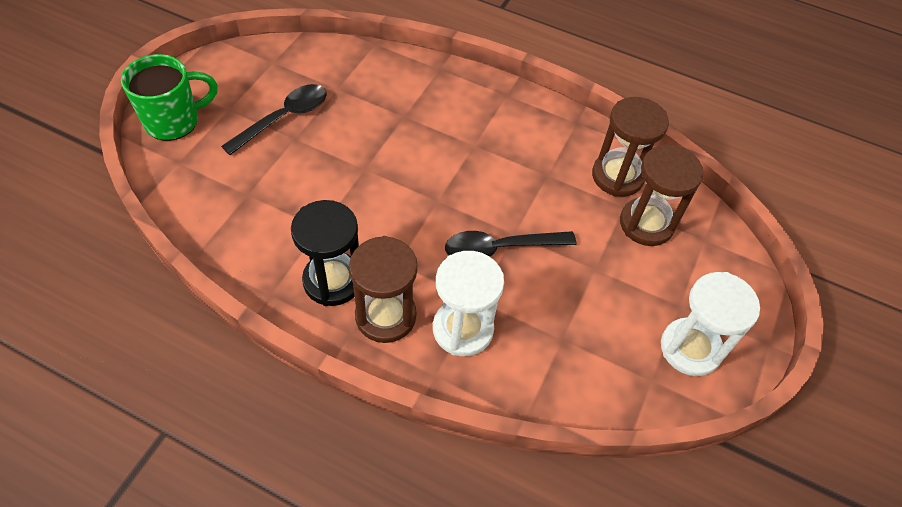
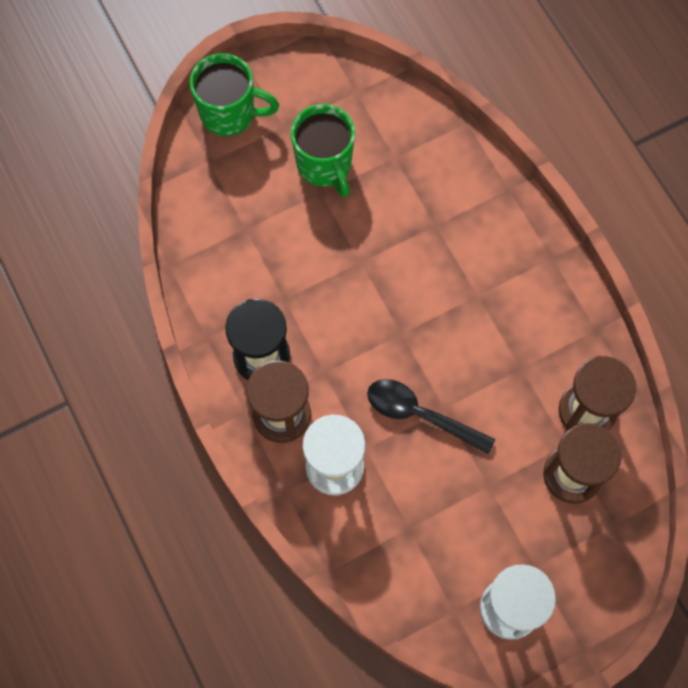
camera: 40 degrees right, 15 degrees up
black spoon [221,84,327,155] -> green mug [291,104,355,197]

